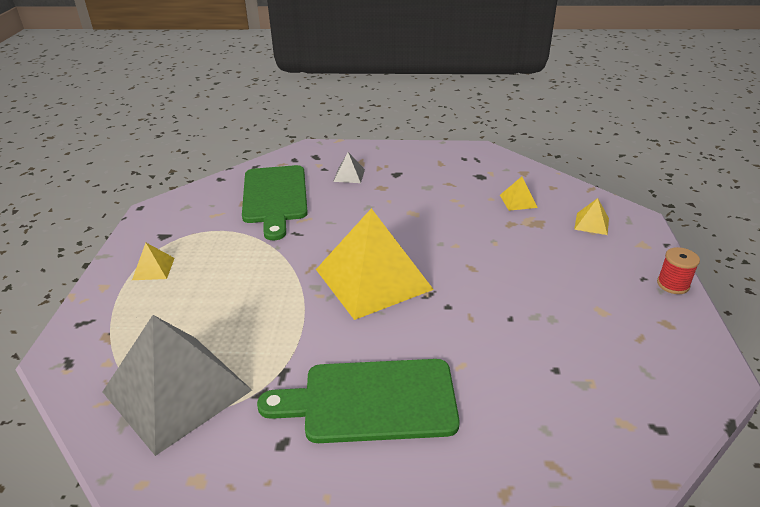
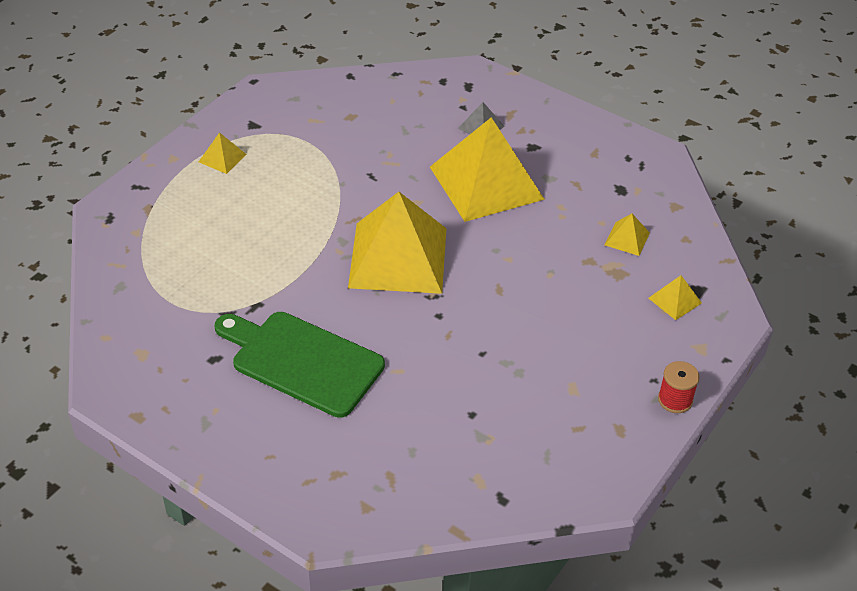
camera: 30 degrees right, 10 degrees up
grey pyramid [103,315,252,456] -> none
green cutting board [242,165,308,240] -> none
none -> yellow pyramid [430,117,545,222]

